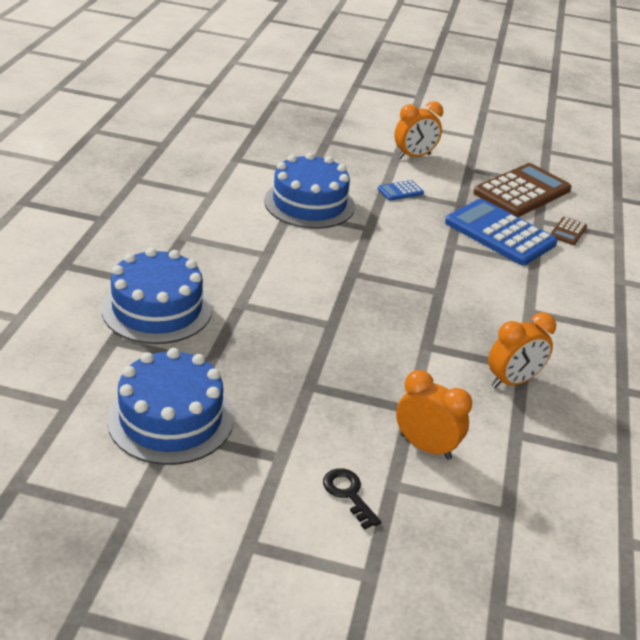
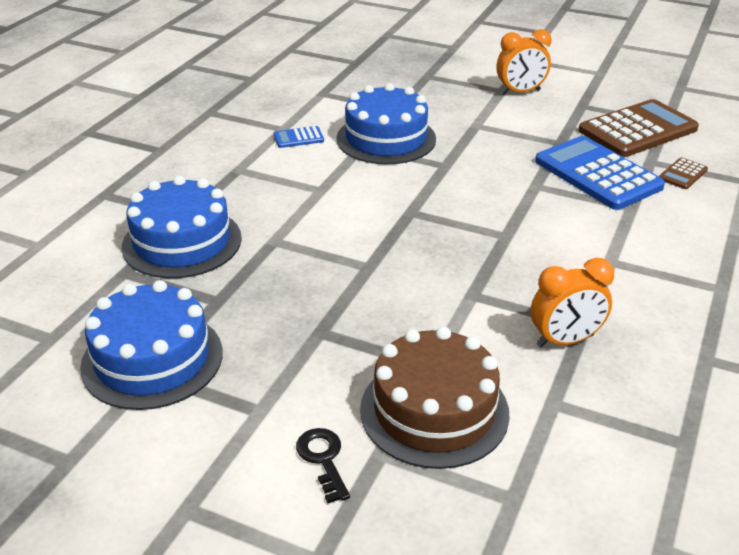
camera: 15 degrees right, 0 degrees up
blue calculator [378,180,424,201] -> blue calculator moved to [274,126,324,148]
orange clock [396,370,472,460] -> brown cake [360,326,510,469]

